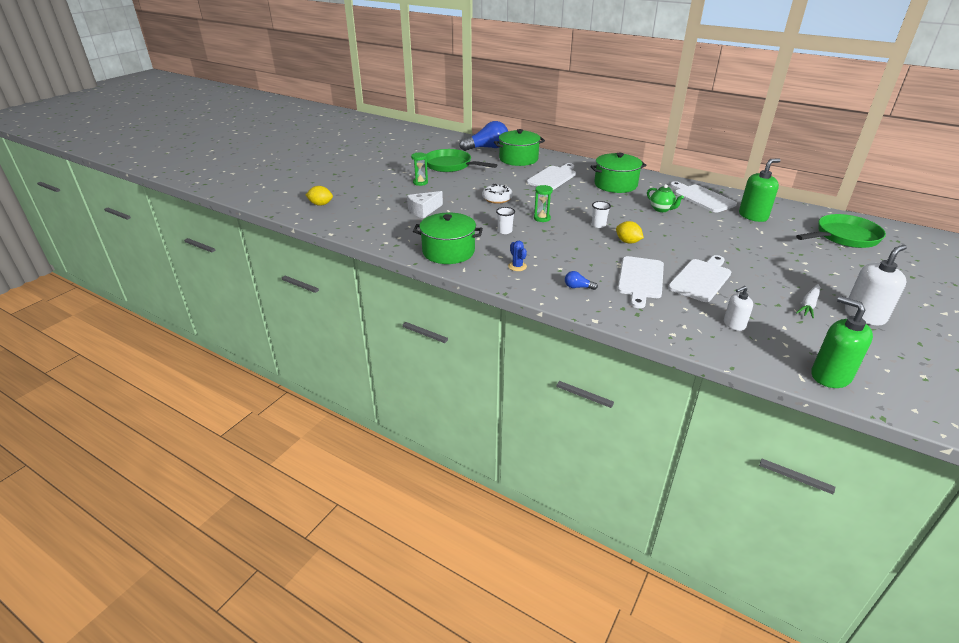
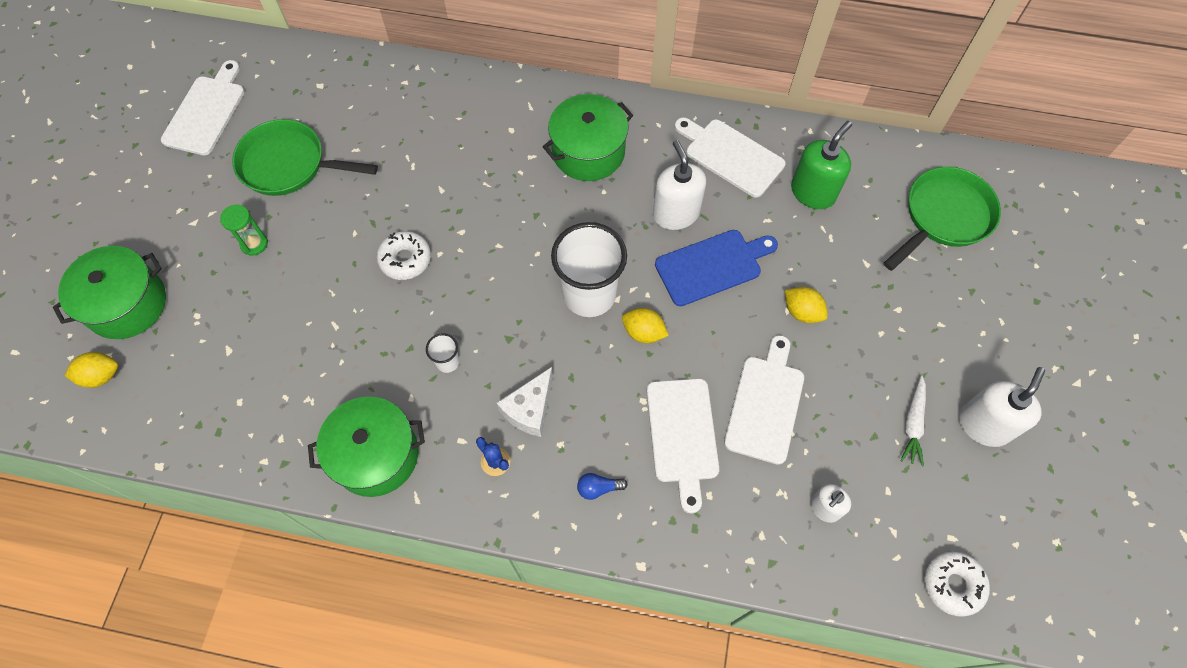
camera: 20 degrees left, 30 degrees up
white cheese [407,191,443,218] -> white cheese moved to [497,367,553,437]
blue light bulb [459,121,508,151] -> none
green pot [494,129,545,166] -> green pot moved to [53,246,166,339]
white cutting board [527,163,576,190] -> white cutting board moved to [161,60,245,155]
green hourglass [534,185,553,222] -> none
white cup [592,201,611,228] -> white cup [551,222,627,317], size x2.31
green teapot [647,184,684,212] -> white soap dispenser [653,140,706,230]
green soap dispenser [811,296,873,388] -> white donut [924,551,990,616]
none -> blue cutting board [655,230,778,306]
none -> yellow lemon [785,287,828,323]

